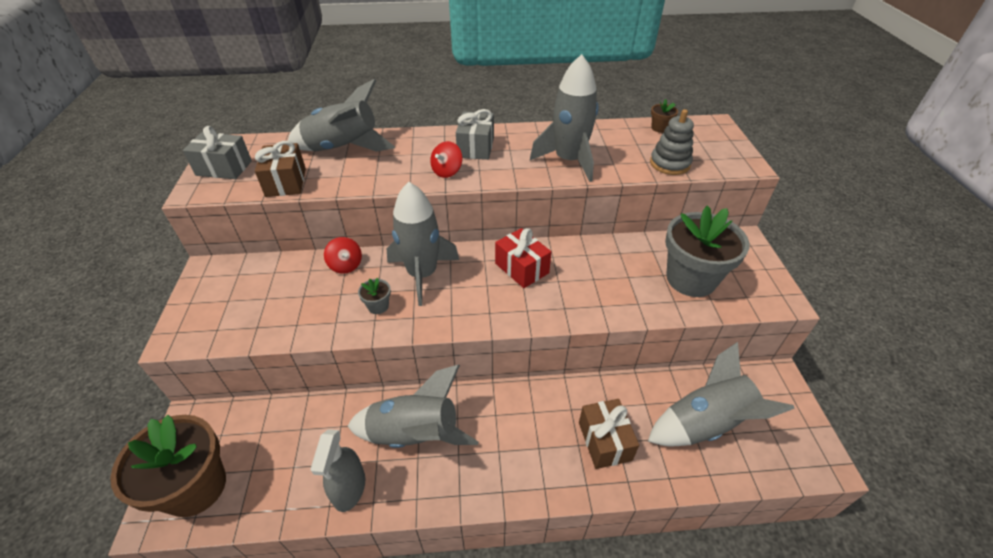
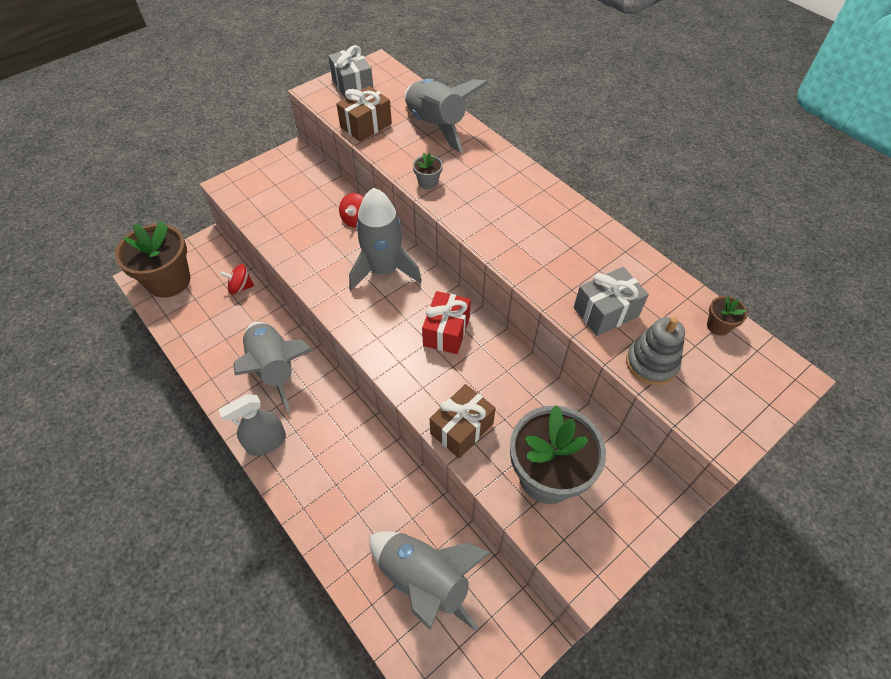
camera: 55 degrees right, 10 degrees up
grey spray bottle [310,429,365,512] -> grey spray bottle moved to [219,395,286,456]
grey flower pot [358,278,391,314] -> grey flower pot moved to [413,153,443,189]
red spinning top [430,141,462,178] -> red spinning top moved to [220,264,254,294]
grey gift [456,109,494,160] -> grey gift moved to [574,267,649,336]
grey rocket [530,54,598,182] -> none
brown gift [579,399,639,469] -> brown gift moved to [430,384,496,458]

